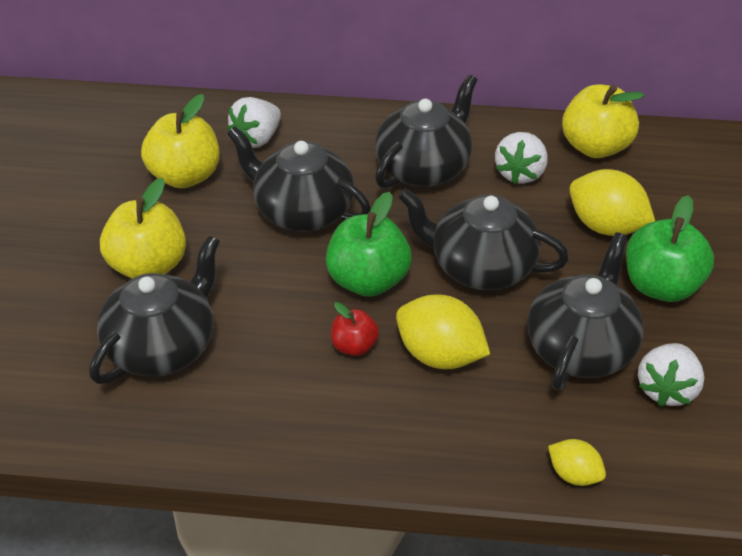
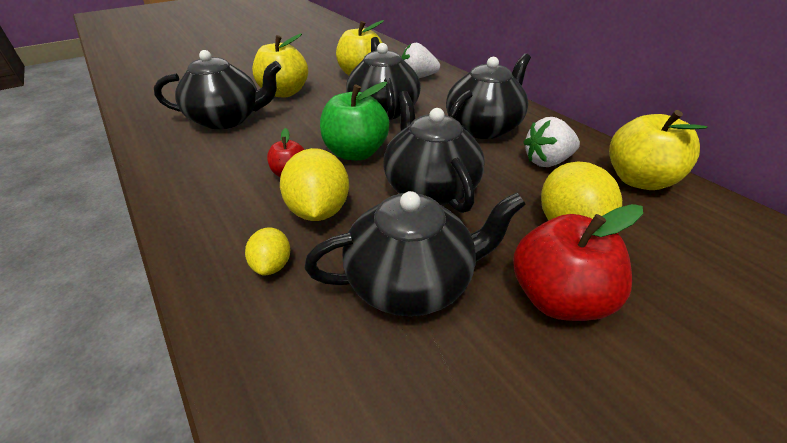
camera: 50 degrees right, 5 degrees down
black teapot [375,75,478,189] -> black teapot turned 45 degrees counterclockwise [446,53,531,139]
yellow lemon [548,439,606,486] -> yellow lemon moved to [245,227,290,275]
green apple [626,195,714,302] -> red apple [513,204,643,321]
white strawberry [638,343,704,407] -> none

